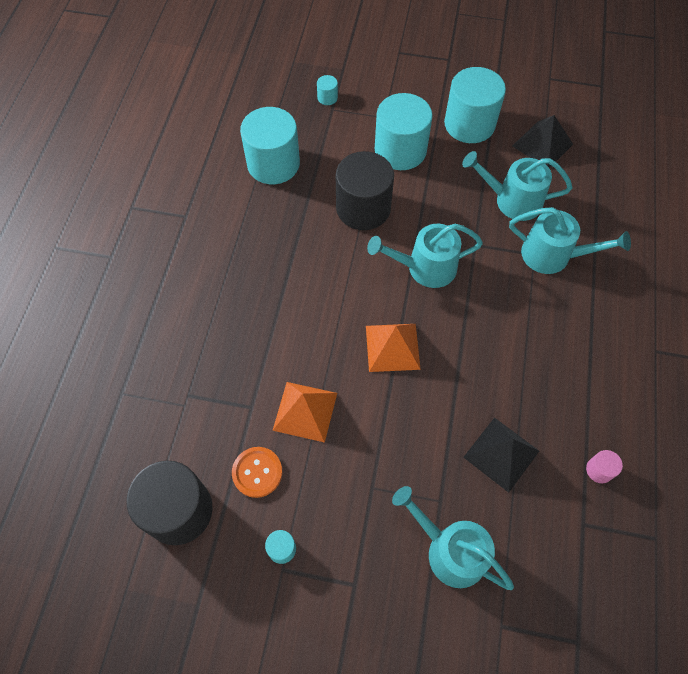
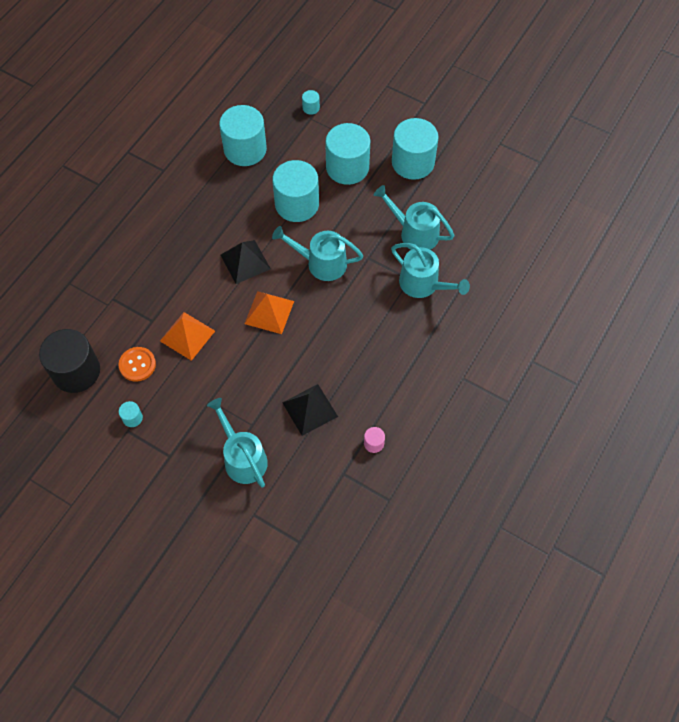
camera: 20 degrees right, 0 degrees up
black cylinder [336,151,394,230] -> turquoise cylinder [272,160,319,222]
black pyramid [512,115,573,168] -> black pyramid moved to [221,240,271,284]

